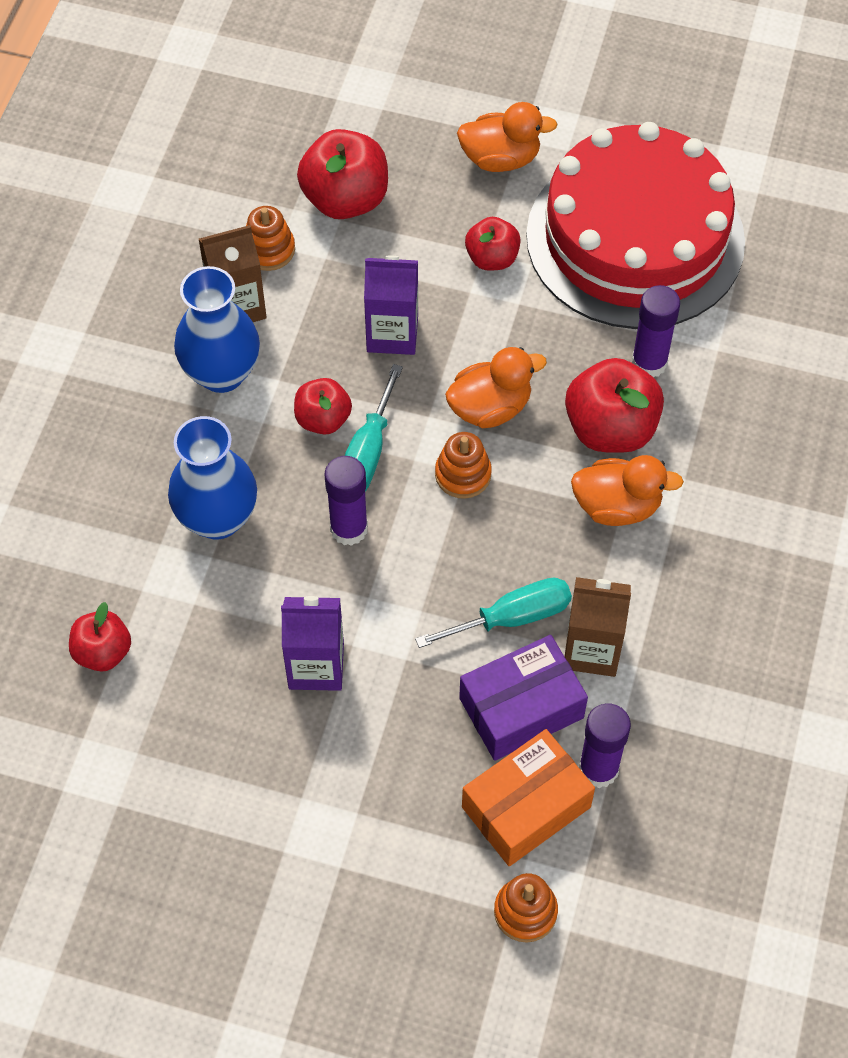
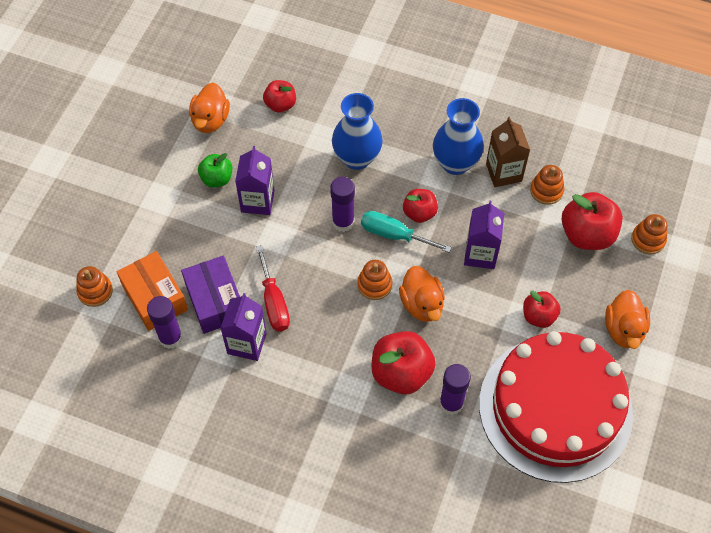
camera: 95 degrees right, 0 degrees up
turquoise screwdriver [415,578,572,648] -> red screwdriver [256,245,290,331]
brown carton [564,577,631,677] -> purple carton [221,293,267,361]
orange duck [571,455,684,526] -> orange duck moved to [189,83,230,133]
none -> green apple [198,153,232,187]
none -> orange stacking toy [631,214,668,254]

